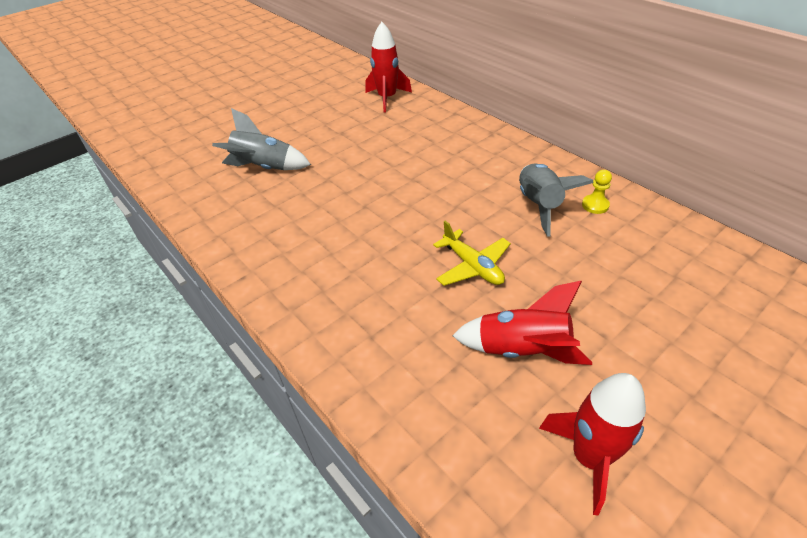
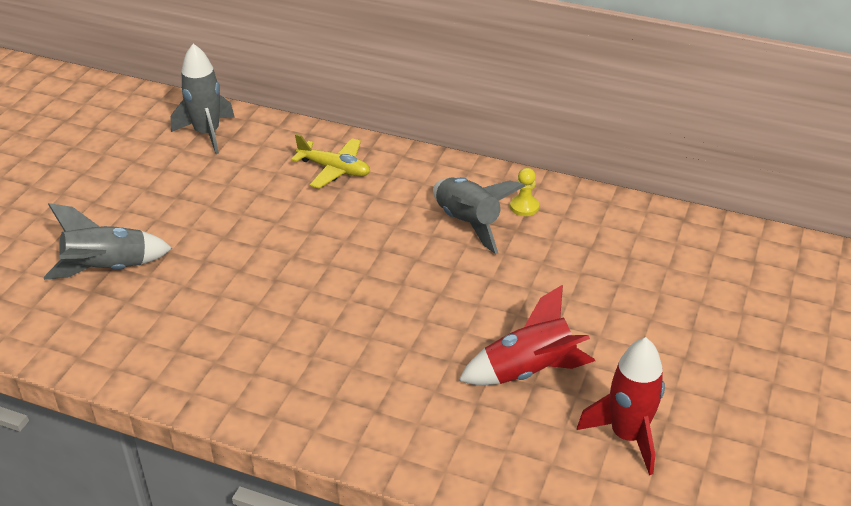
camera: 30 degrees left, 5 degrees down
red rocket [365,22,412,112] -> grey rocket [171,44,235,154]
yellow plane [433,221,511,286] -> yellow plane moved to [291,134,370,189]

